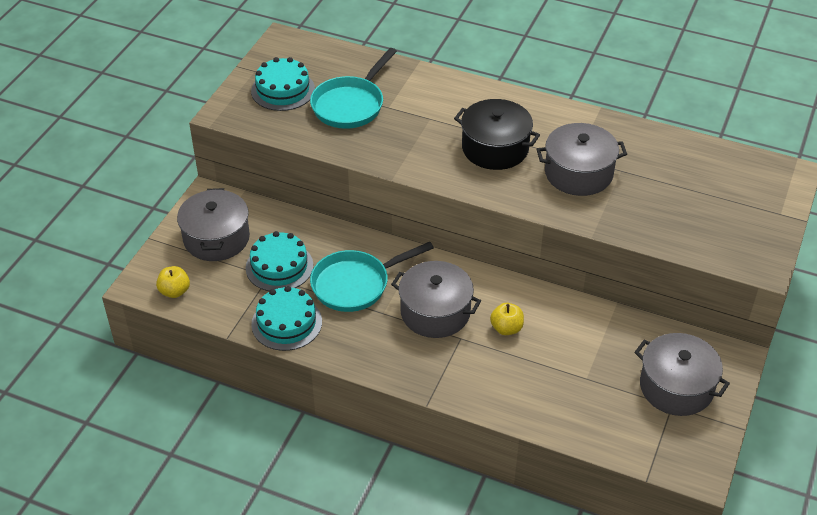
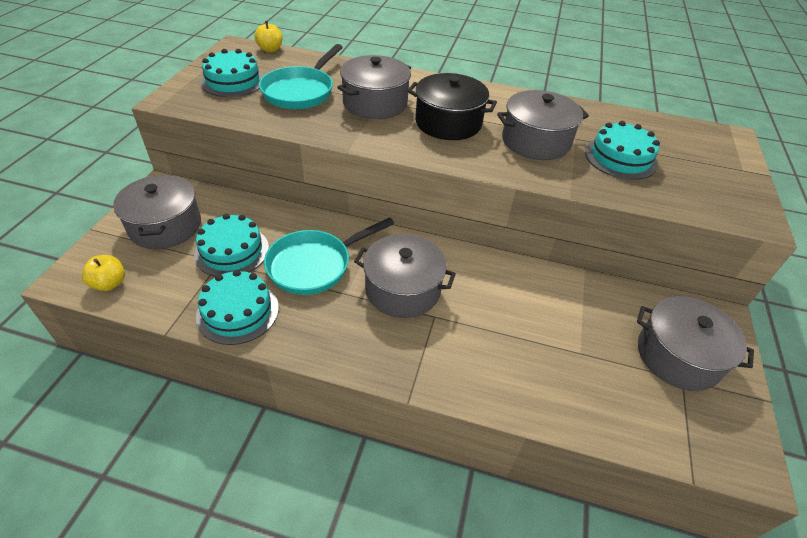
camera: 10 degrees left, 0 degrees up
yellow apple [490,303,524,335] -> yellow apple moved to [255,21,282,52]
none -> grey pot [337,55,411,119]
none -> turquoise cake [585,121,660,180]

